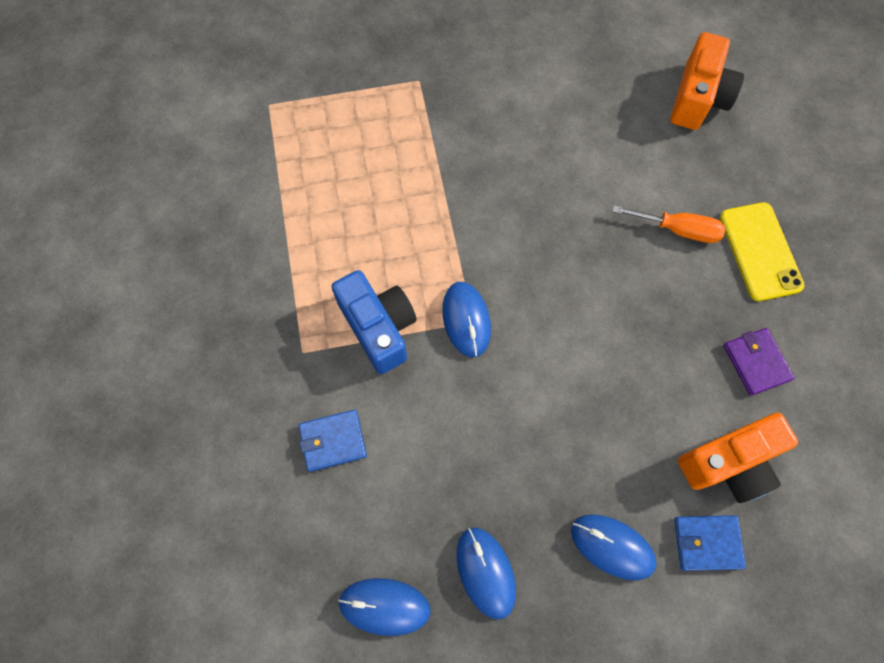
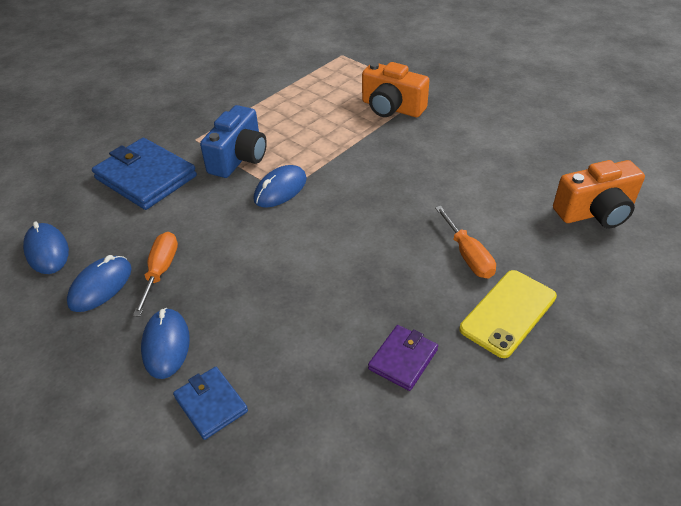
camera: 55 degrees right, 25 degrees down
blue wallet [299,410,367,472] -> blue wallet [92,138,197,210], size x1.85
orange camera [678,413,798,503] -> orange camera moved to [362,62,429,117]
none -> orange screwdriver [133,232,178,317]

